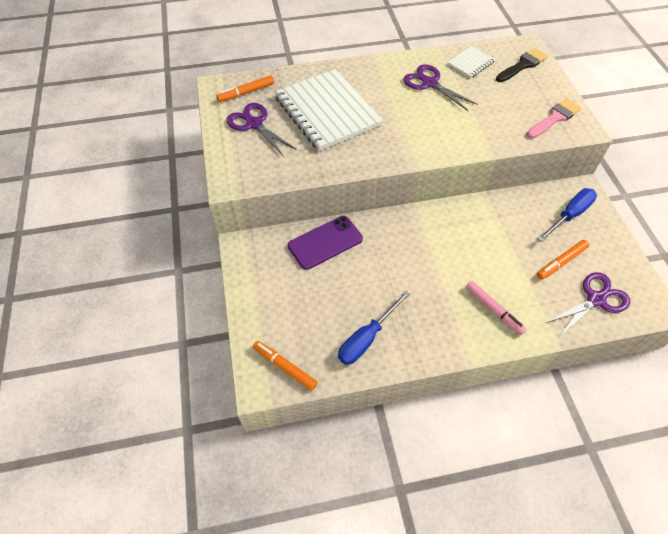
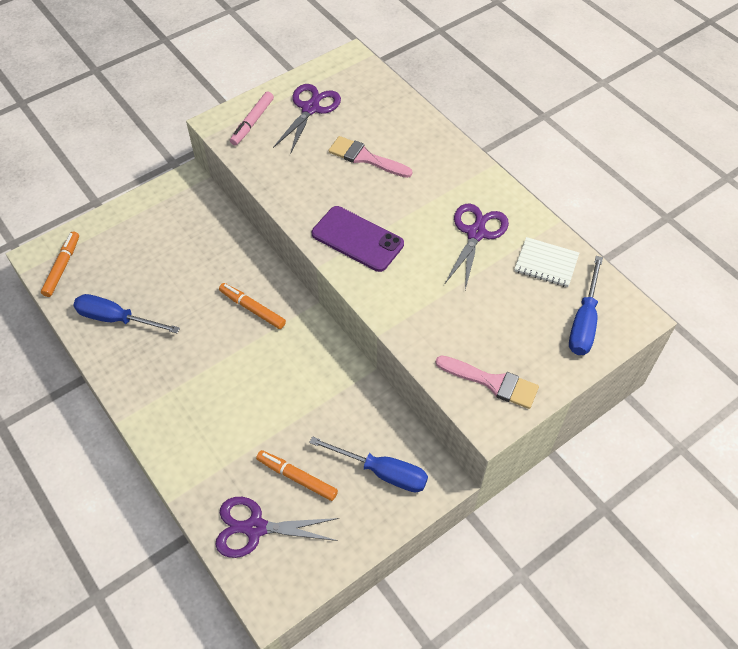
camera: 65 degrees right, 0 degrees up
orange marker [217,75,274,102] -> orange marker moved to [219,283,286,329]
white notebook [275,69,383,151] -> pink brush [329,136,412,178]
purple phone [288,216,363,270] -> purple phone moved to [312,206,404,272]
pink marker [466,281,527,335] -> pink marker moved to [230,91,274,146]
black brush [496,48,548,82] -> blue screwdriver [569,256,603,355]
purple scissors [546,272,630,337] -> purple scissors turned 150 degrees clockwise [215,497,339,558]

